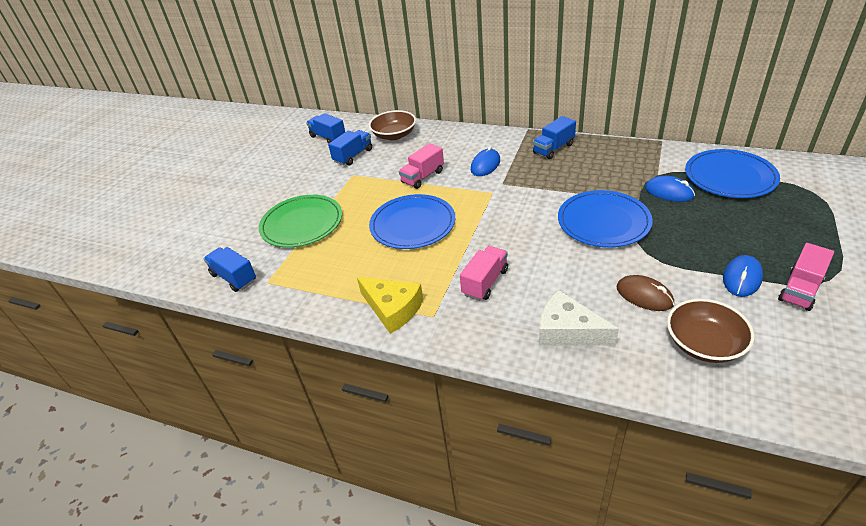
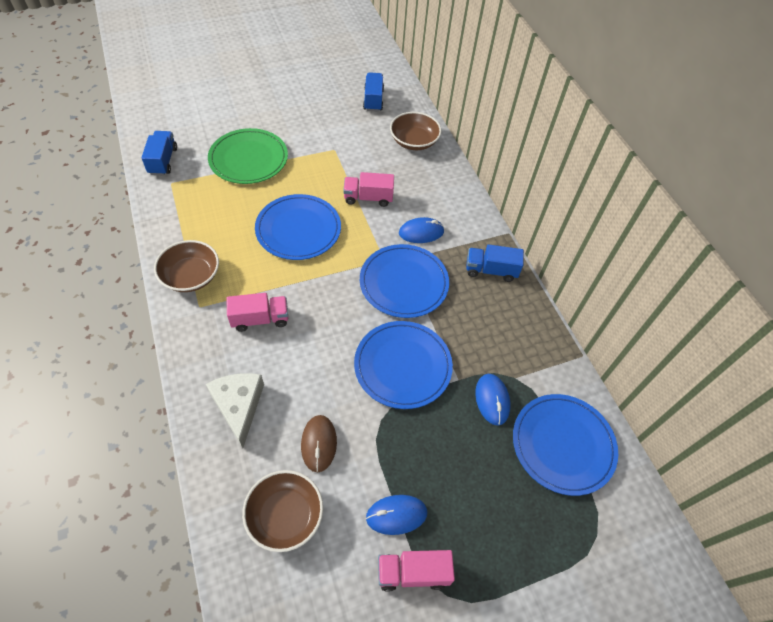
camera: 40 degrees right, 15 degrees up
blue truck [328,130,372,166] -> none
yellow cheese [357,277,423,334] -> brown bowl [154,240,219,292]
none -> blue plate [360,244,449,318]

